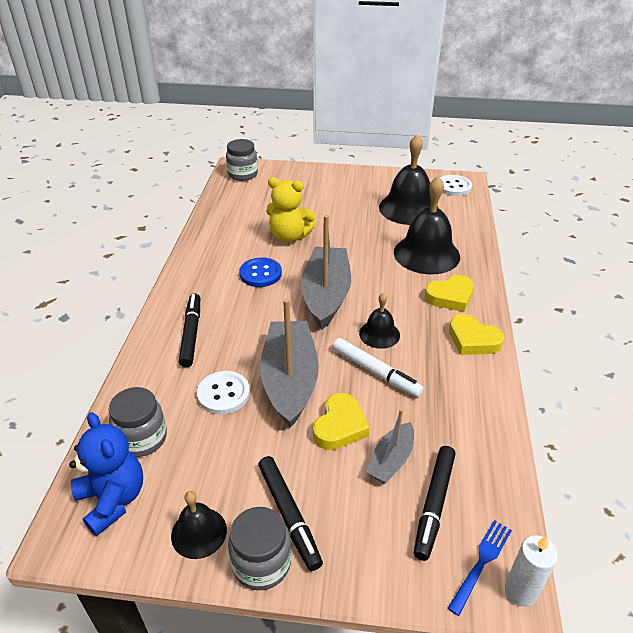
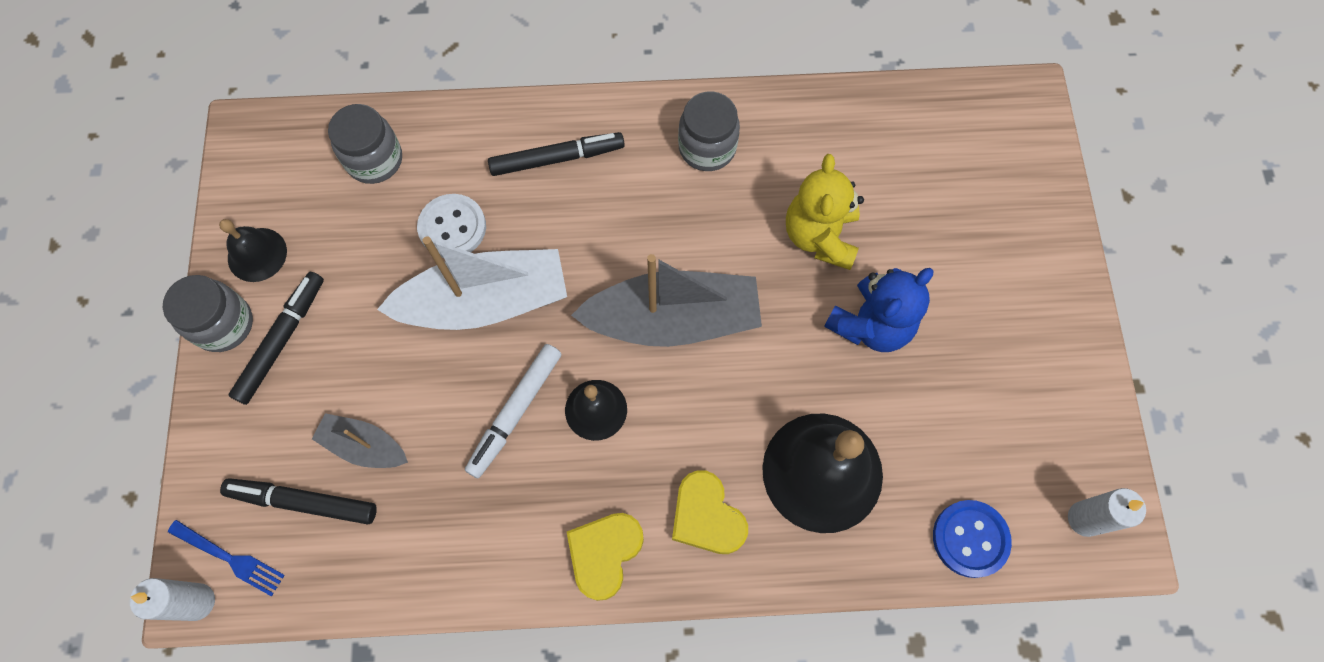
camera: 80 degrees right, 30 degrees up
blue teddy bear [69,412,143,536] -> blue teddy bear moved to [824,268,933,352]
grey jar [226,139,258,181] -> grey jar moved to [678,91,740,171]
blue button [239,257,282,287] -> blue button moved to [933,500,1012,578]
black marker [258,456,323,571] -> black marker turned 150 degrees clockwise [228,272,324,405]
grey boat [260,298,319,428] -> white boat [377,236,567,330]
yellow heart [313,393,370,450] -> none
black bell [379,134,439,225] -> none
white button [440,175,472,196] -> white candle [1068,488,1146,537]

